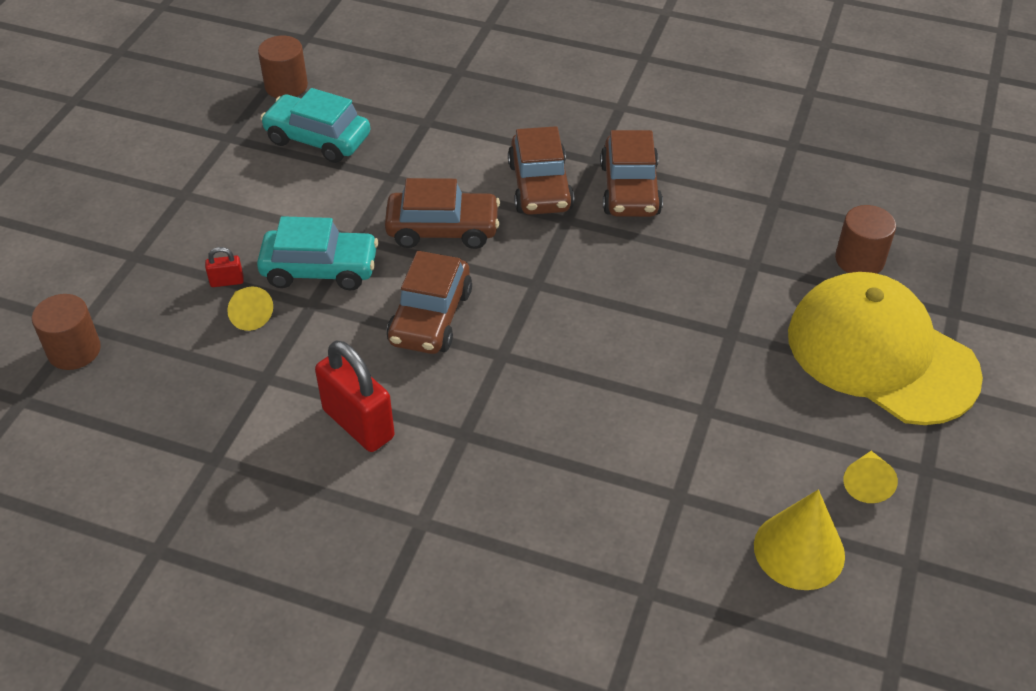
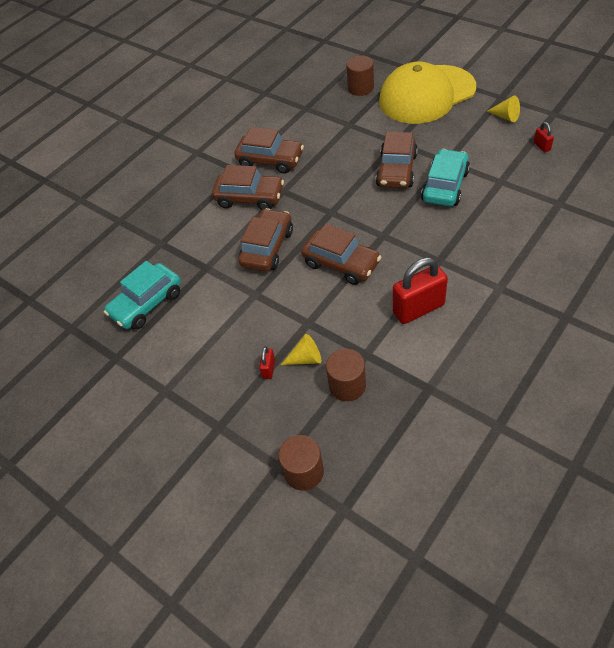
camera: 65 degrees left, 5 degrees up
turquoise car [257,216,378,290] -> turquoise car moved to [421,149,470,206]
brown cylinder [258,36,308,98] -> brown cylinder moved to [326,349,366,401]
yellow cone [754,489,845,590] -> red padlock [534,122,554,153]
none -> brown car [376,132,418,188]

